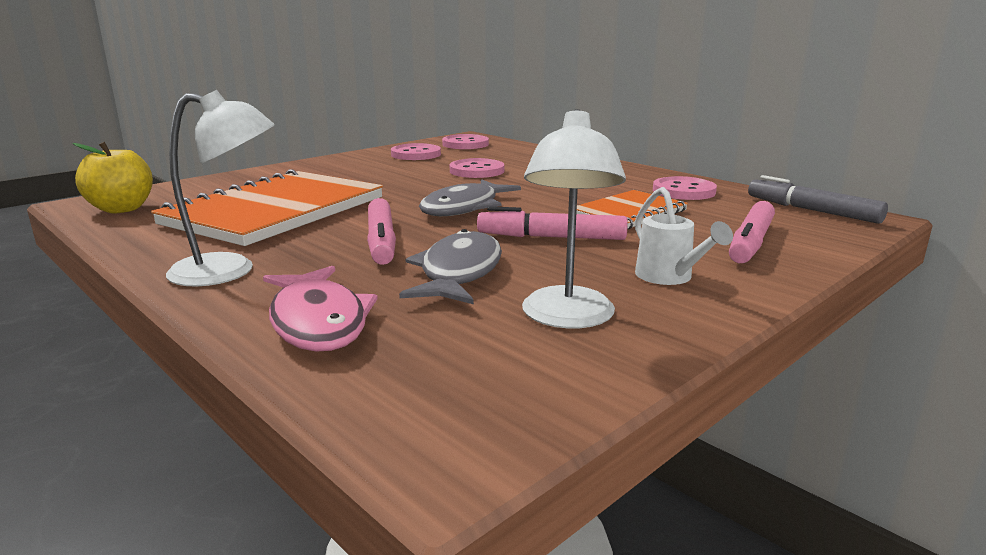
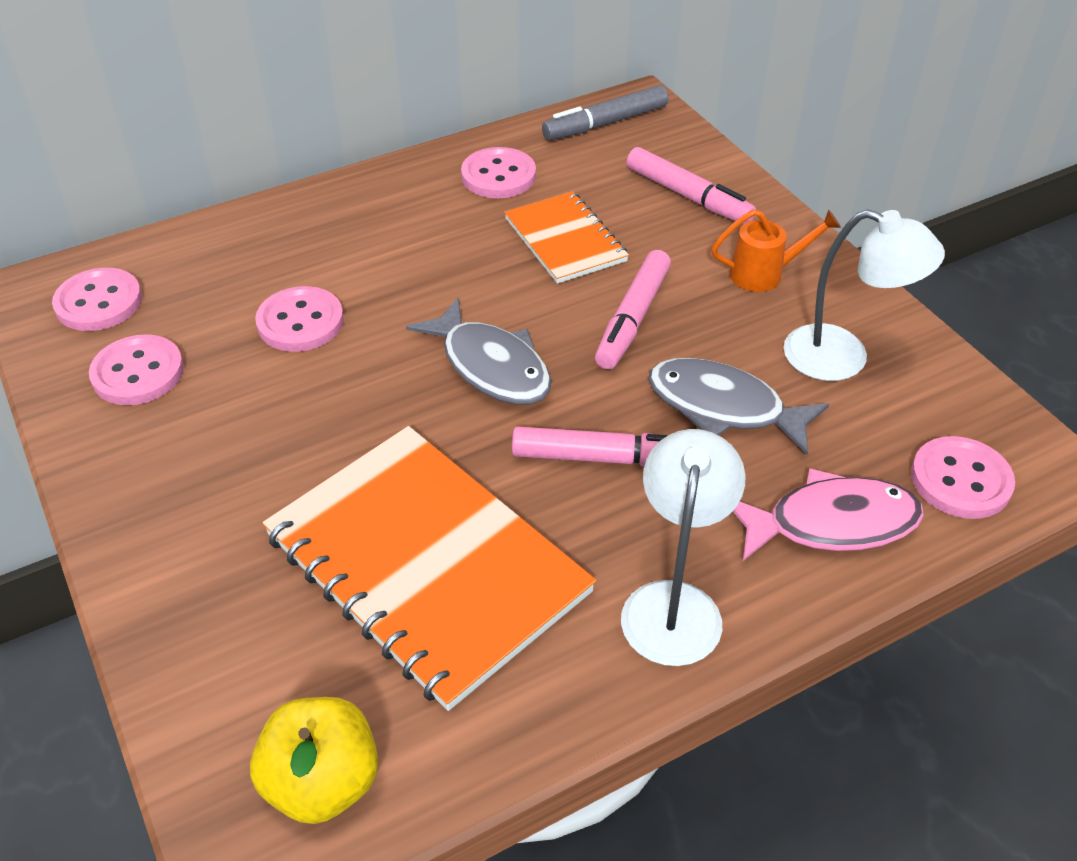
camera: 75 degrees left, 25 degrees up
white watering can [635,187,733,285] -> orange watering can [712,210,841,292]
none -> pink button [911,436,1015,519]

